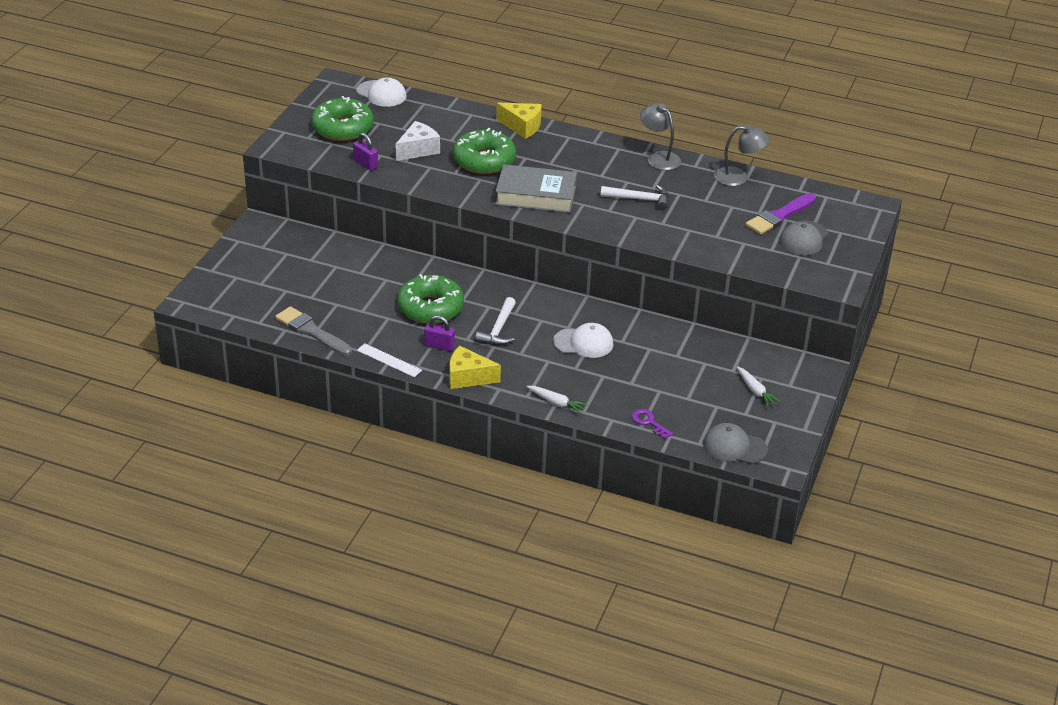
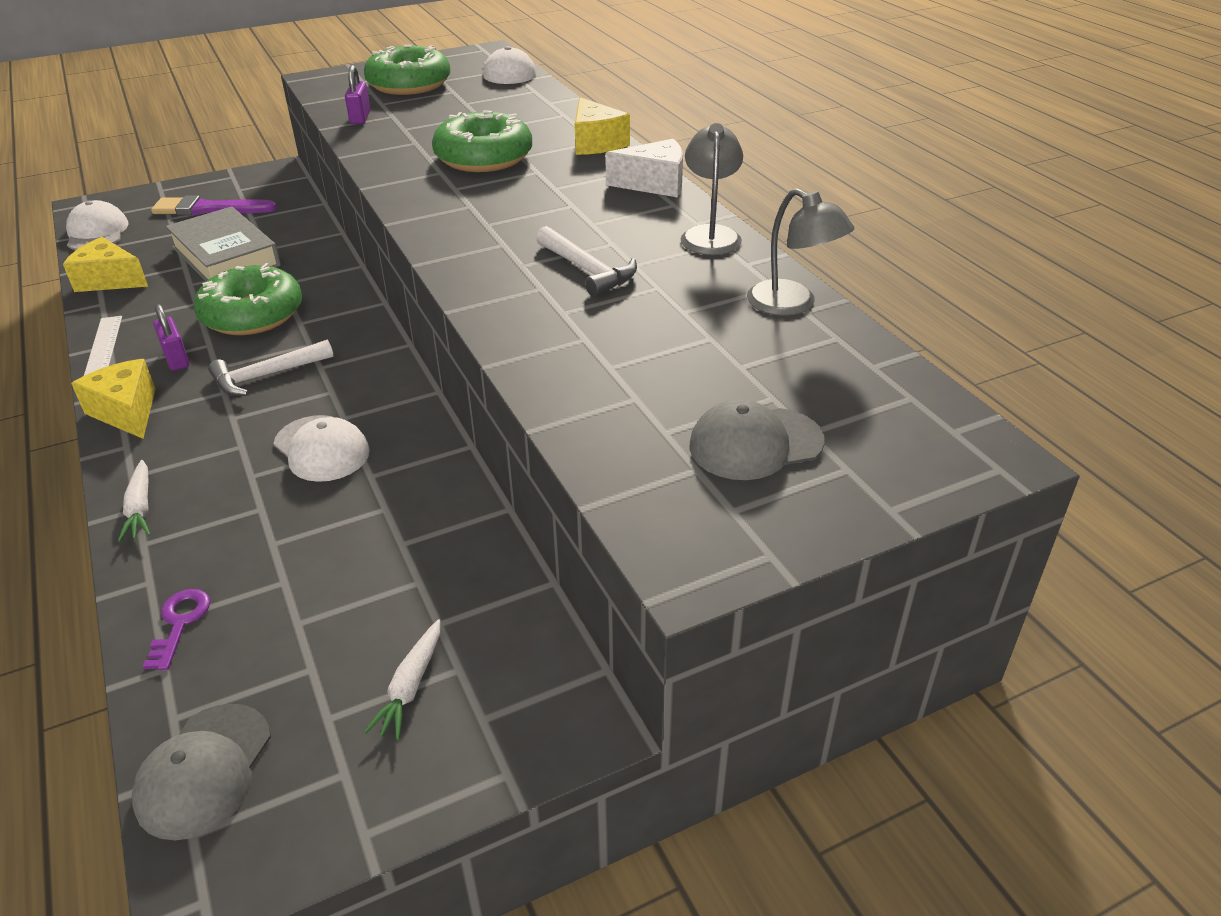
camera: 45 degrees right, 0 degrees up
grey brush [275,306,352,356] -> yellow cheese [63,237,148,292]
white cheese [396,121,440,161] -> white cheese moved to [605,139,683,197]
grey book [495,164,577,213] -> grey book moved to [166,206,281,281]
grey cap [703,423,768,464] -> grey cap turned 135 degrees counterclockwise [132,704,271,840]
purple brush [745,193,816,235] -> purple brush moved to [151,196,277,215]
none -> white cap [66,200,129,250]

